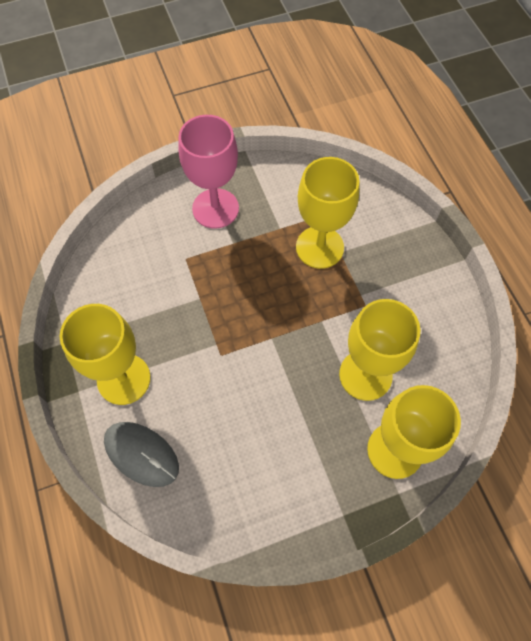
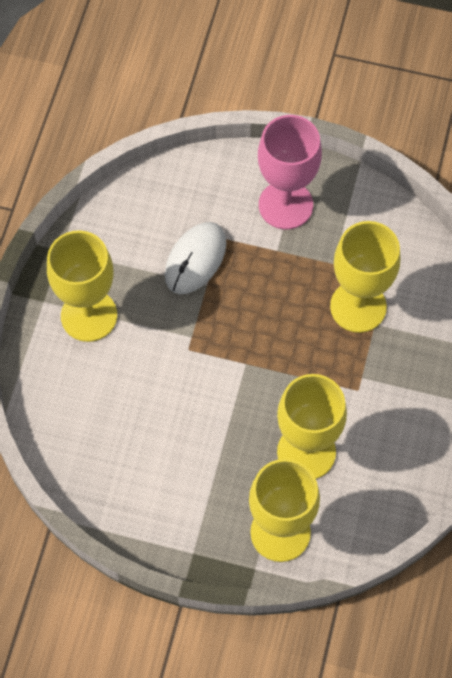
camera: 35 degrees right, 0 degrees up
grey mouse [104,422,179,487] -> none
none -> white mouse [165,222,226,294]

